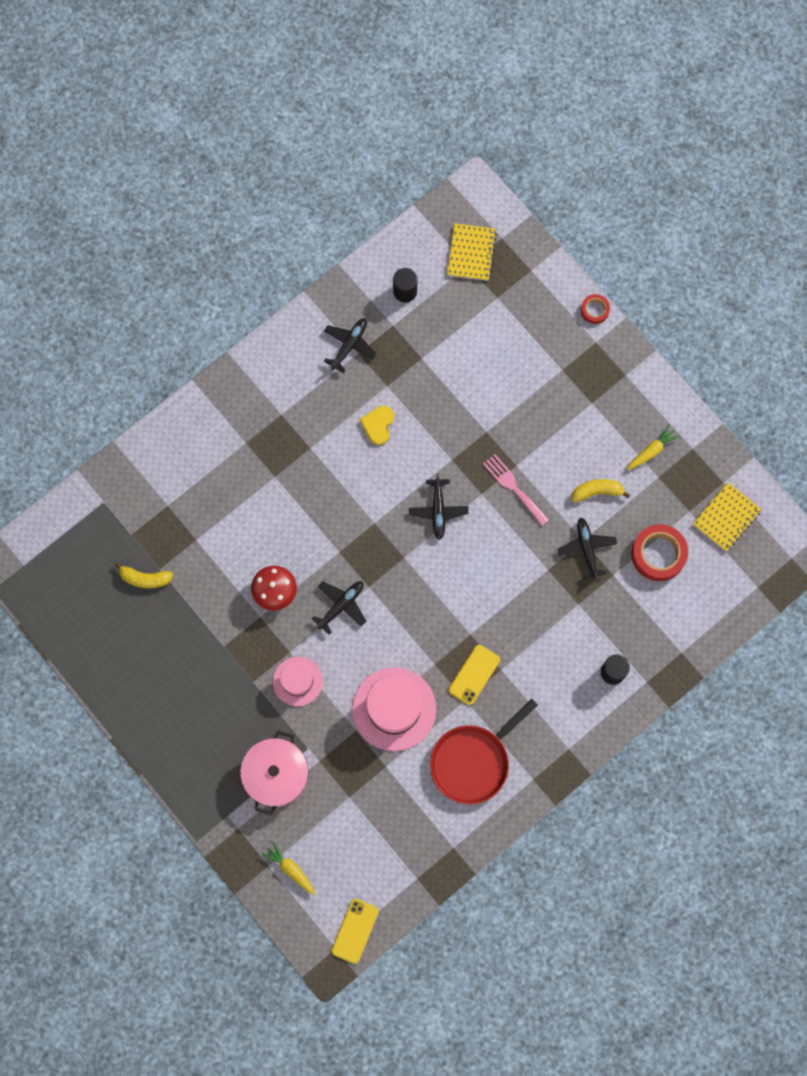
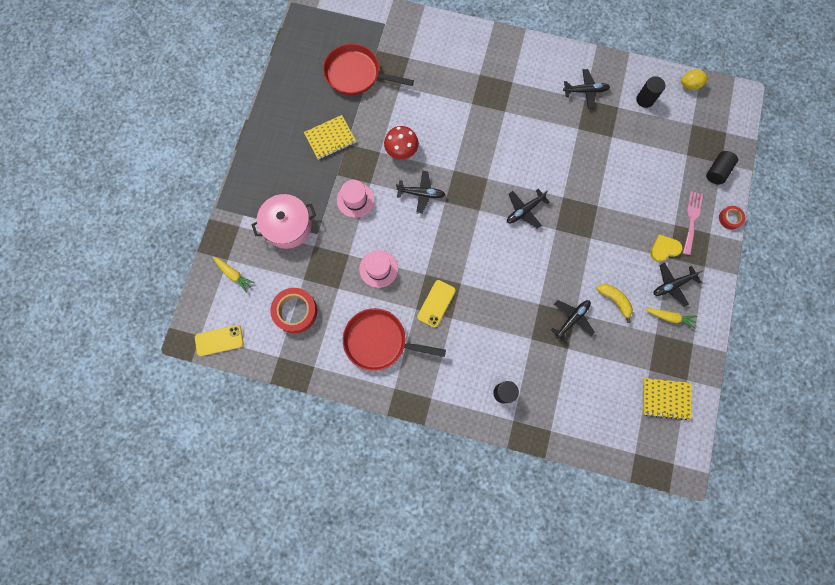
camera: 55 degrees right, 0 degrees up
yellow banana [115,562,173,588] -> red pan [323,44,414,95]
yellow carrot [262,841,316,895] -> yellow carrot turned 120 degrees clockwise [213,257,255,293]
pink hat [352,667,436,751] -> pink hat [359,250,398,288], size x0.60
yellow heart [360,406,394,445] -> yellow heart moved to [650,234,683,262]
yellow notebook [447,223,497,281] -> yellow notebook moved to [304,115,356,160]
yellow phone [449,645,500,705] -> yellow phone turned 60 degrees counterclockwise [417,280,456,328]
pink fork [483,454,549,526] -> pink fork moved to [683,191,703,255]
red tape [631,524,688,581] -> red tape moved to [270,288,317,333]
none -> black plane [654,263,703,307]
none -> yellow lemon [681,69,709,90]
none -> black cylinder [706,151,738,184]

